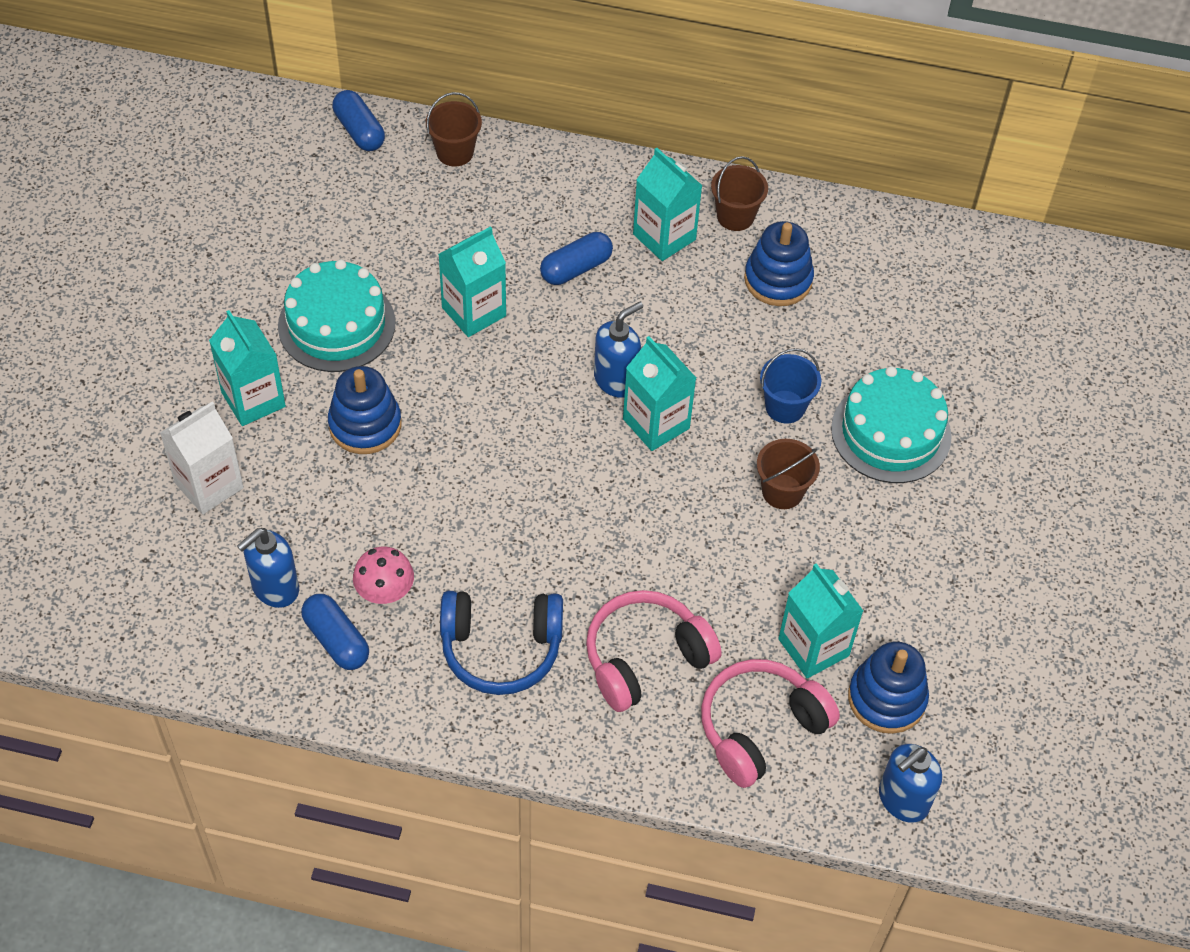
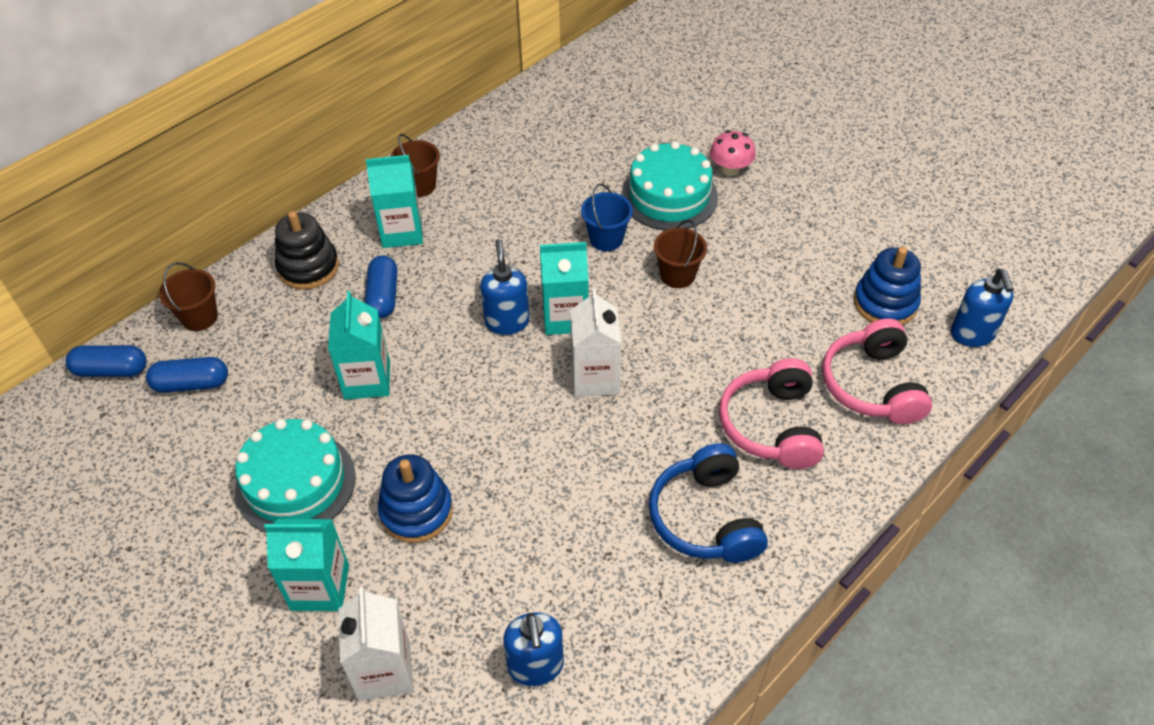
camera: 55 degrees left, 5 degrees down
blue capsule [301,594,369,670] -> blue capsule moved to [146,357,228,393]
pink mushroom [353,547,414,604] -> pink mushroom moved to [710,130,755,176]
blue headphones [440,591,563,695] -> blue headphones turned 135 degrees clockwise [649,443,768,563]
blue stacking toy [744,221,814,306] -> none
turquoise carton [778,563,863,678] -> none
none -> black stacking toy [275,211,339,289]
none -> white carton [570,288,621,397]

